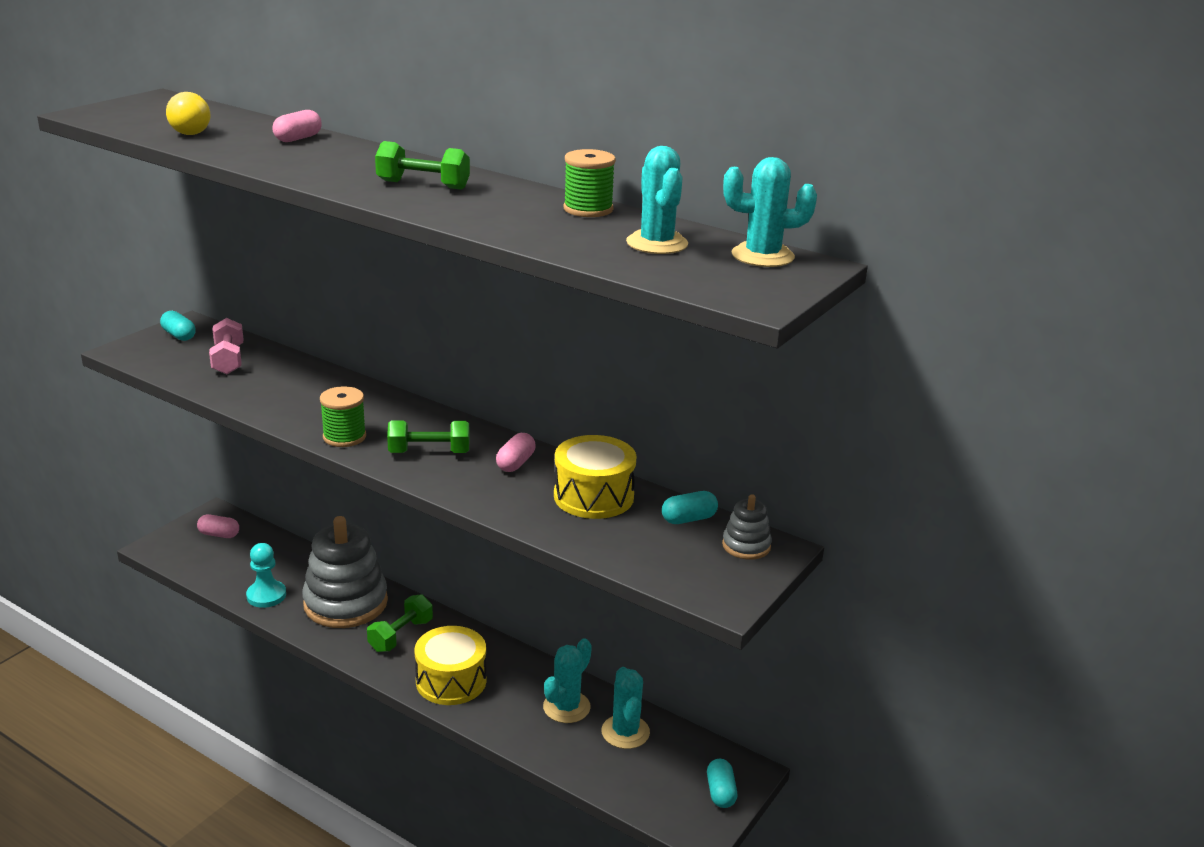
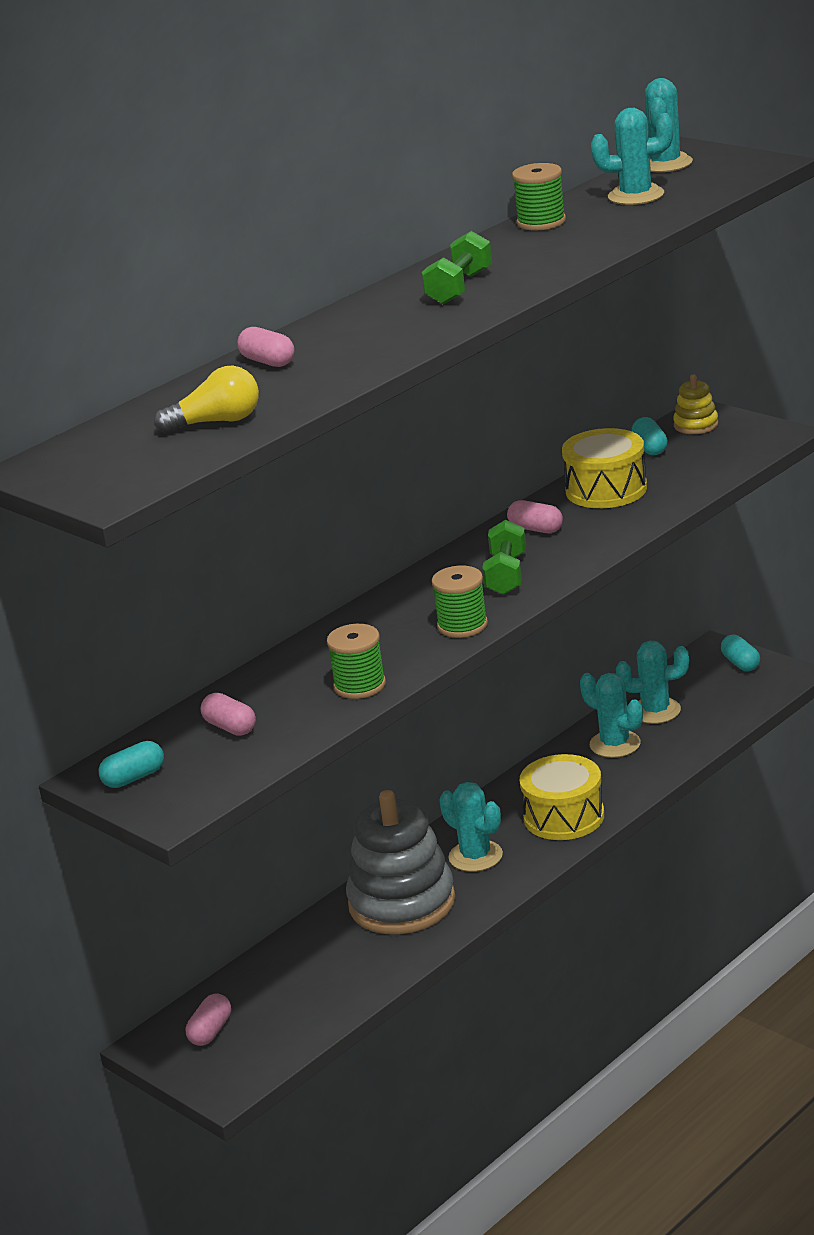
camera: 75 degrees left, 0 degrees up
pink dumbbell [209,318,243,374] -> pink capsule [201,693,256,736]
turquoise pawn [246,543,286,608] -> none
green dumbbell [367,594,433,652] -> turquoise cactus [439,782,503,872]
turquoise capsule [707,759,737,808] -> turquoise capsule turned 60 degrees clockwise [721,635,760,671]
grey stacking toy [722,494,772,560] -> yellow stacking toy [673,375,718,434]
none -> green spool [327,624,386,699]

